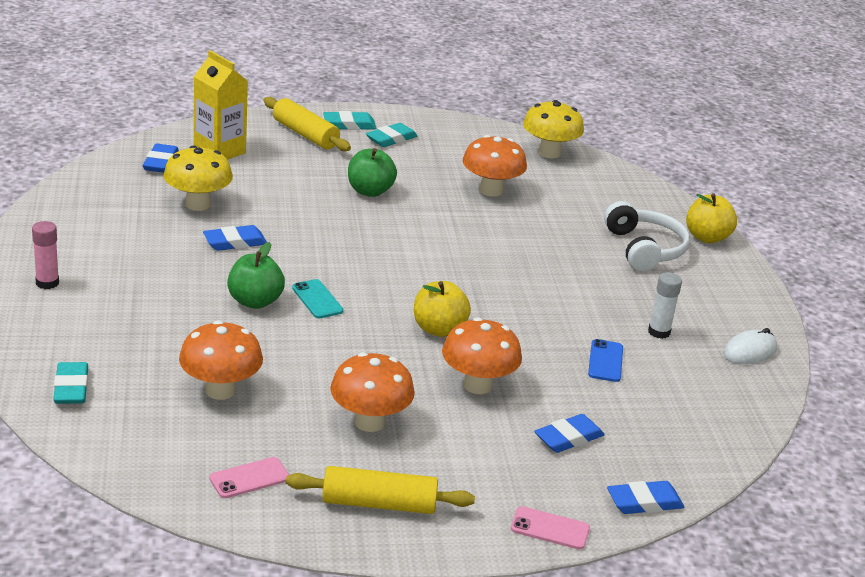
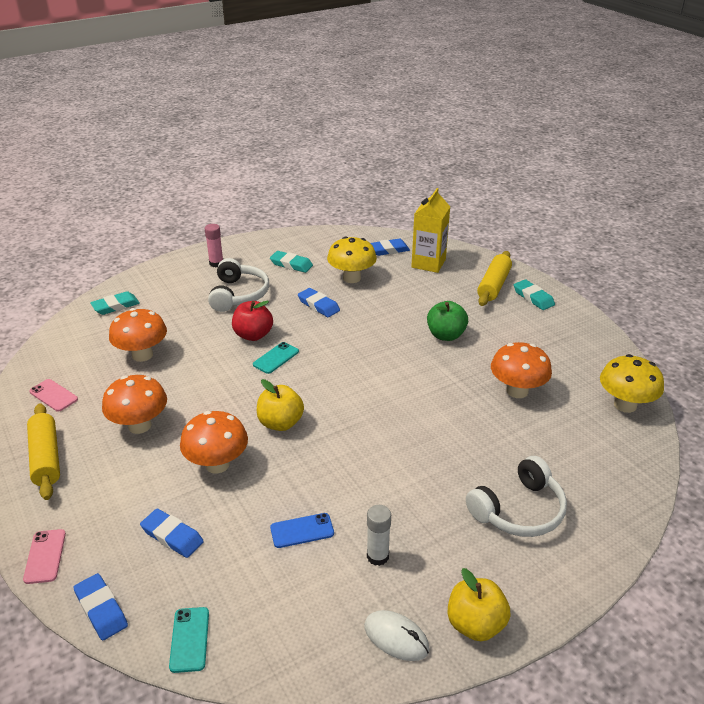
camera: 70 degrees right, 5 degrees up
green apple [227,242,285,309] -> red apple [232,301,273,341]
turquoise eraser [366,123,418,147] -> turquoise eraser moved to [270,251,313,273]
yellow apple [686,194,737,243] -> yellow apple moved to [447,568,510,641]
none -> turquoise phone [169,607,209,673]
none -> white headphones [208,258,269,312]

